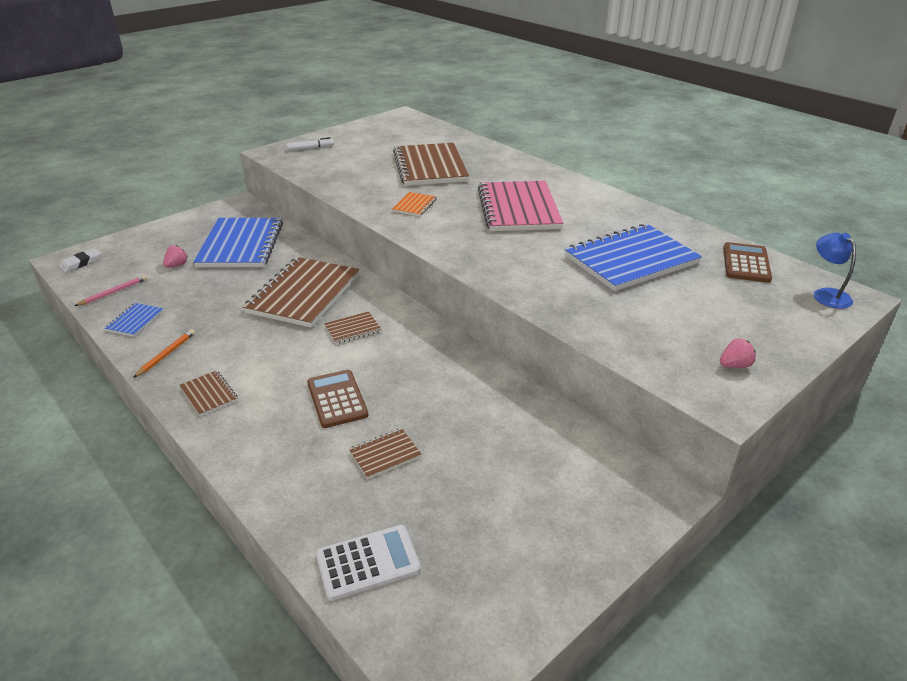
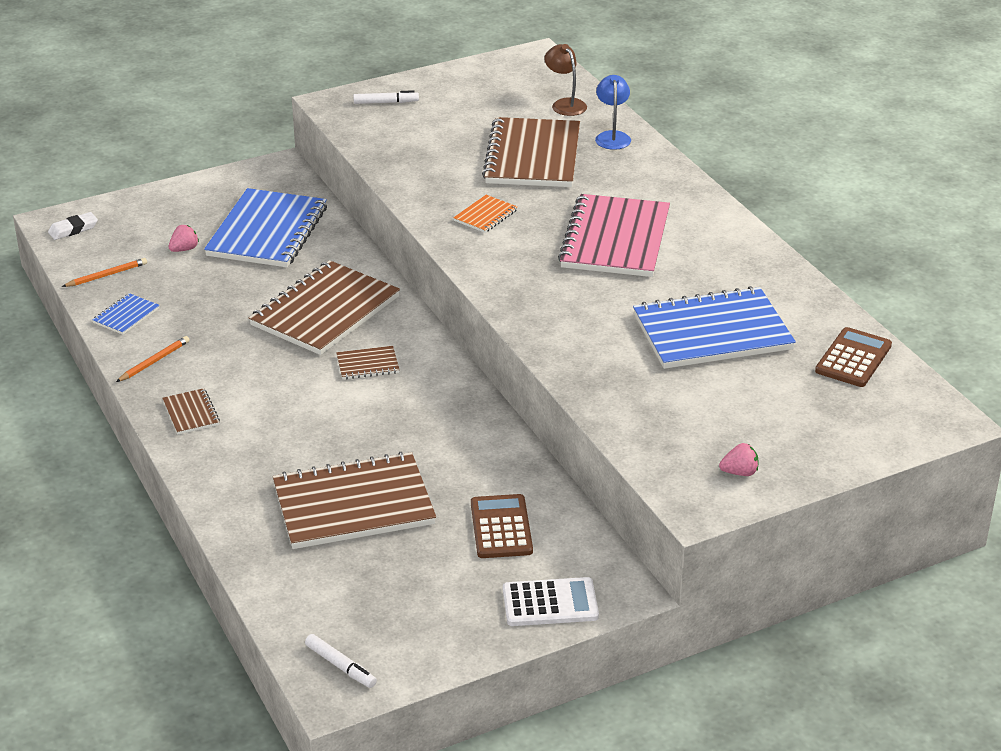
camera: 15 degrees right, 0 degrees up
pink pencil [75,275,147,306] -> orange pencil [62,258,147,287]
brown calculator [307,370,369,428] -> brown calculator moved to [471,494,533,558]
white calculator [316,525,421,601] -> white calculator moved to [503,577,599,626]
brown notebook [349,428,422,479] -> brown notebook [273,452,436,549], size x2.28
blue lamp [814,233,856,309] -> blue lamp moved to [595,75,631,150]
none -> white marker [305,634,377,688]
none -> brown lamp [544,44,587,116]

